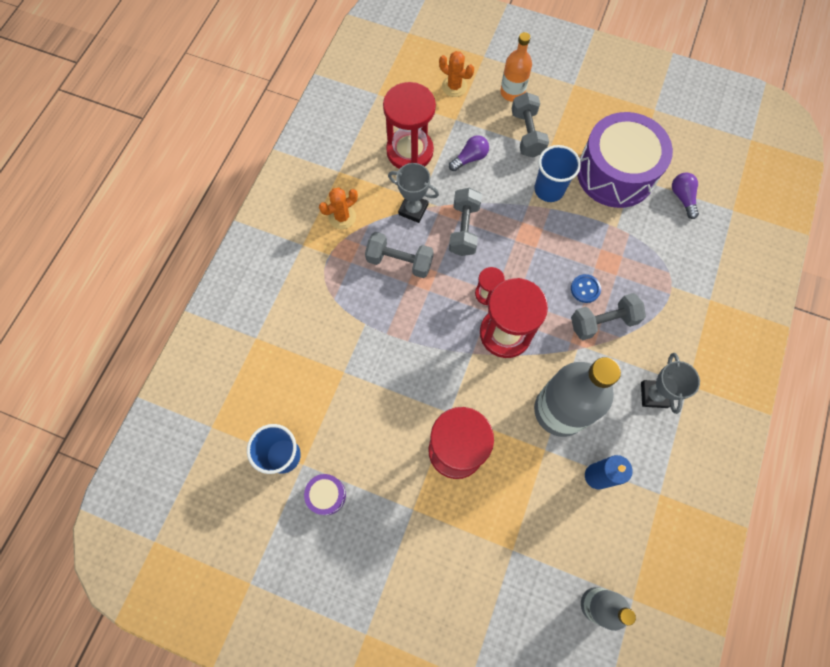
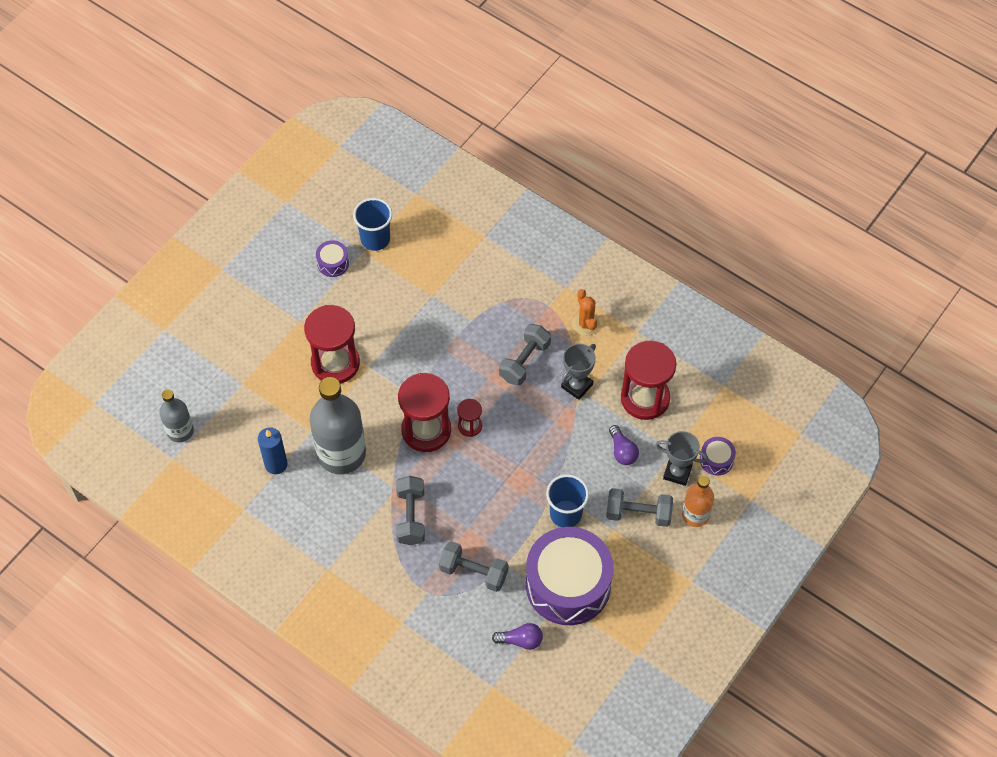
camera: 105 degrees right, 10 degrees down
orange cactus [439,51,474,97] -> purple drum [700,437,736,476]
grey dumbbell [449,188,482,256] -> grey dumbbell moved to [439,541,508,592]
blue button [571,274,601,303] -> none
grey trophy [641,353,700,414] -> grey trophy moved to [655,431,709,486]

